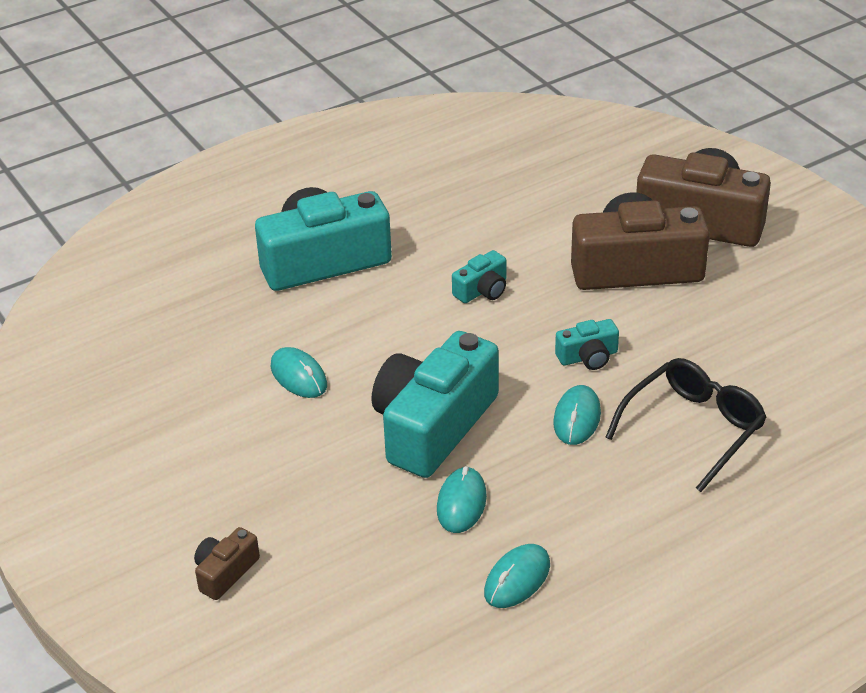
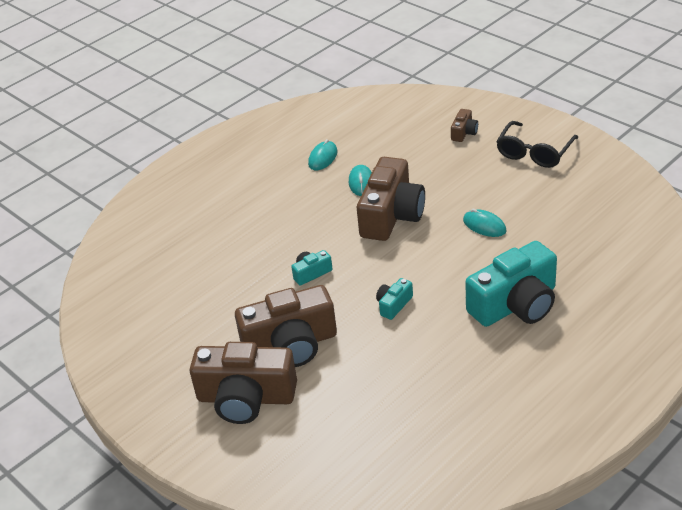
camera: 170 degrees right, 0 degrees up
turquoise camera [372,331,499,478] -> brown camera [357,157,425,241]
turquoise mouse [553,385,601,445] -> none
black glasses [606,358,767,492] -> black glasses moved to [496,121,578,168]

